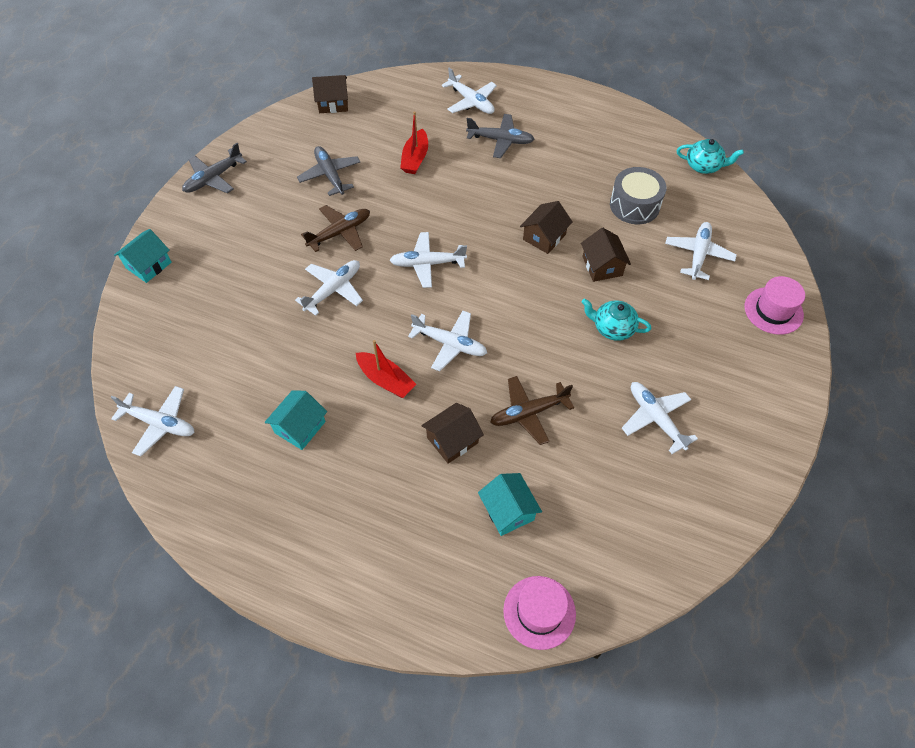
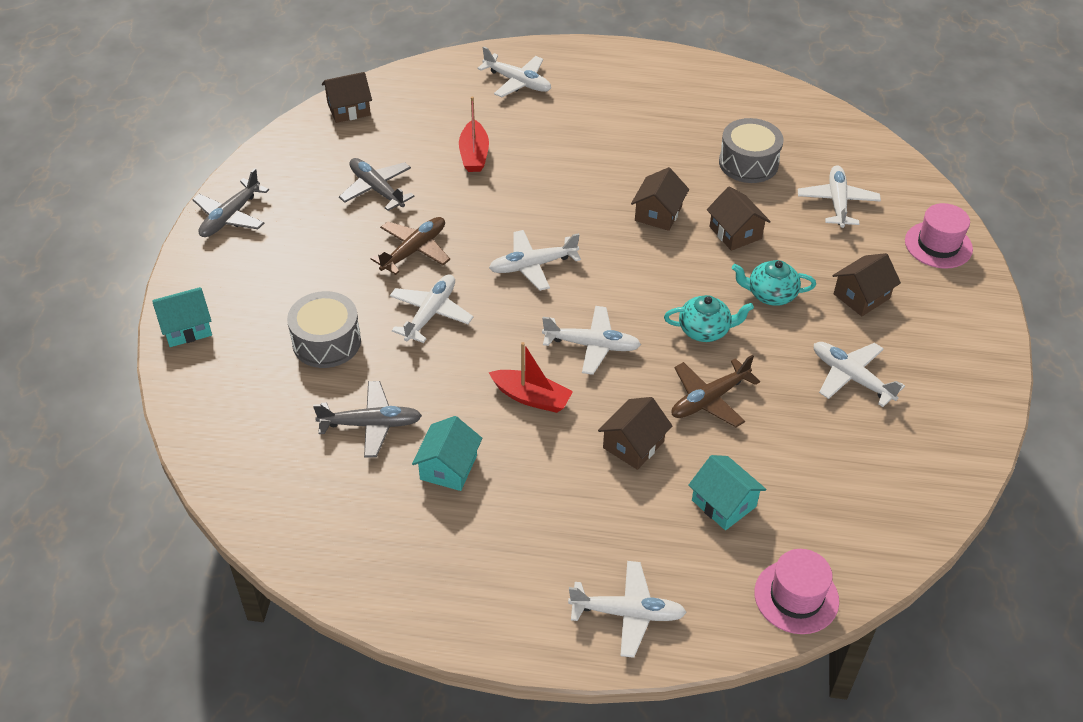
camera: 15 degrees left, 10 degrees down
white plane [111,386,194,456] -> white plane moved to [568,561,687,658]
turquoise house [114,229,172,283] -> turquoise house turned 45 degrees clockwise [152,287,212,347]
grey plane [466,114,535,158] -> grey plane moved to [313,381,422,458]
turquoise teapot [677,139,744,174] -> turquoise teapot moved to [664,295,754,342]
none -> grey drum [287,291,361,368]
none -> brown house [832,253,901,316]

